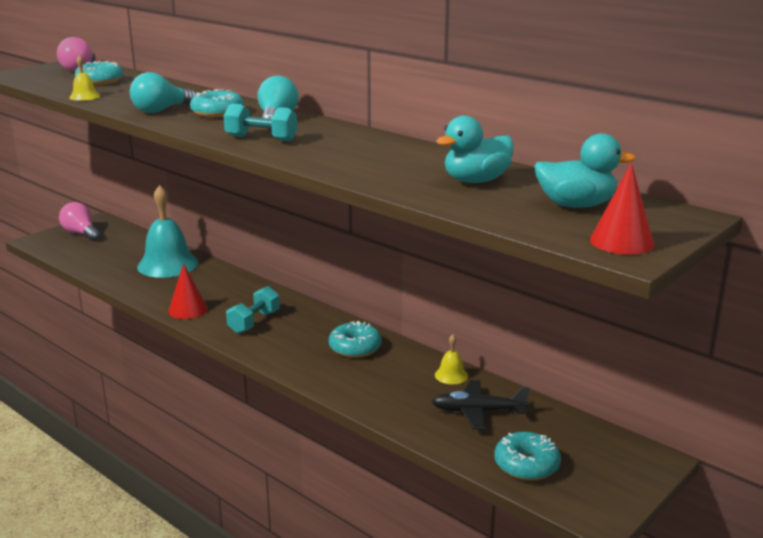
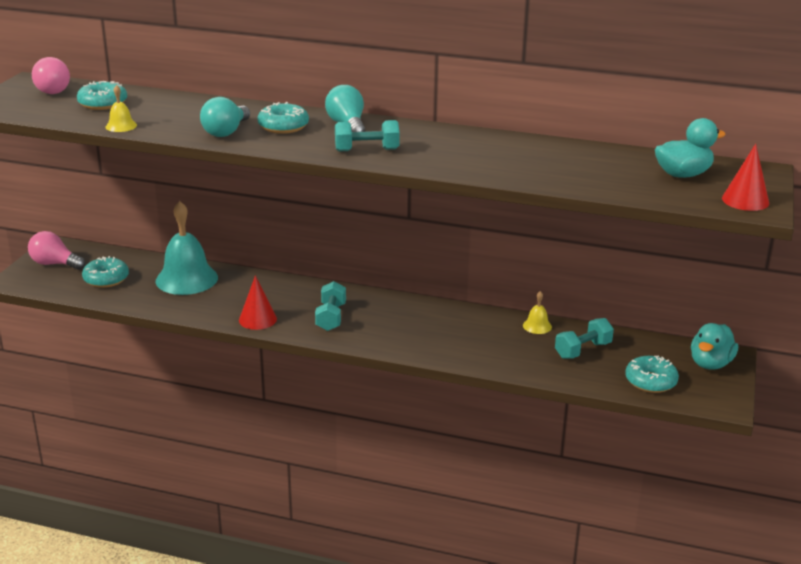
camera: 25 degrees left, 5 degrees up
turquoise donut [329,321,382,358] -> turquoise donut moved to [82,256,129,288]
black plane [431,380,530,430] -> turquoise dumbbell [555,318,614,359]
turquoise duck [436,115,514,183] -> turquoise duck moved to [691,323,738,370]

